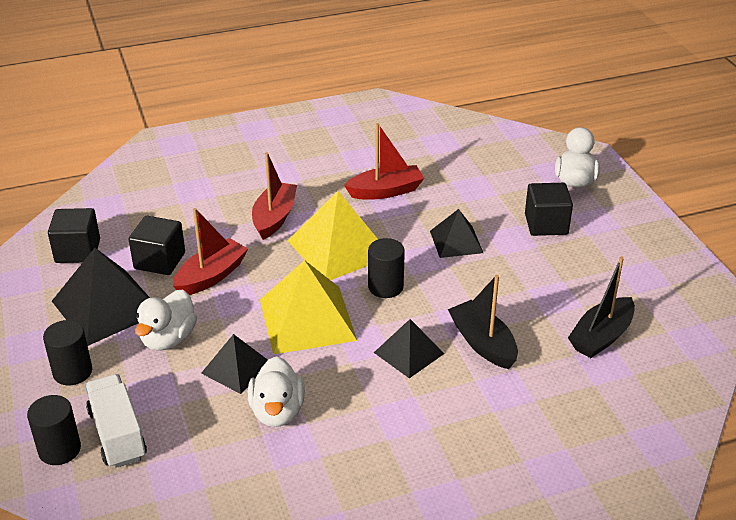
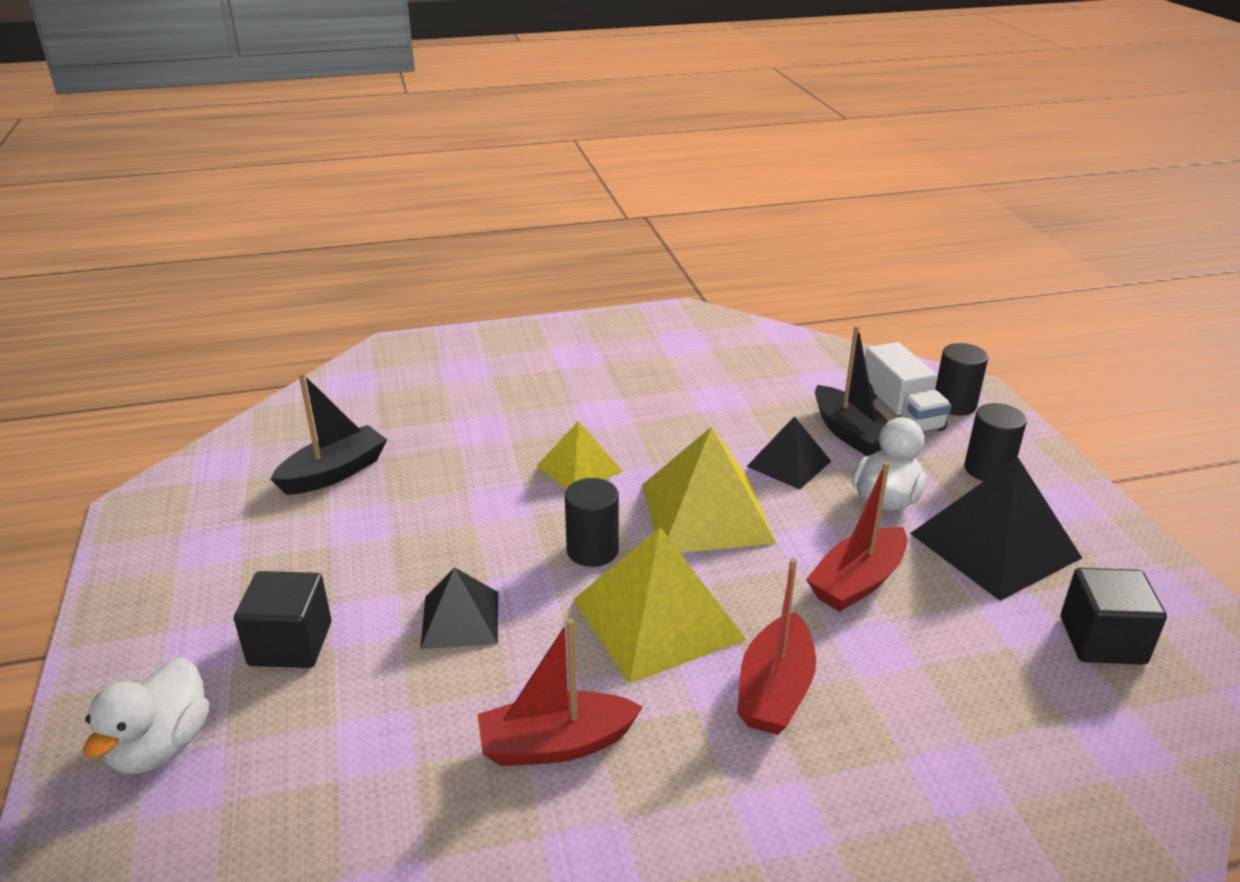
camera: 175 degrees left, 5 degrees down
black cube [129,216,185,275] -> none
white duck [248,356,305,427] -> none
black pyramid [374,319,444,378] -> yellow pyramid [537,421,623,489]
black boat [448,275,518,369] -> black boat moved to [815,326,888,456]

